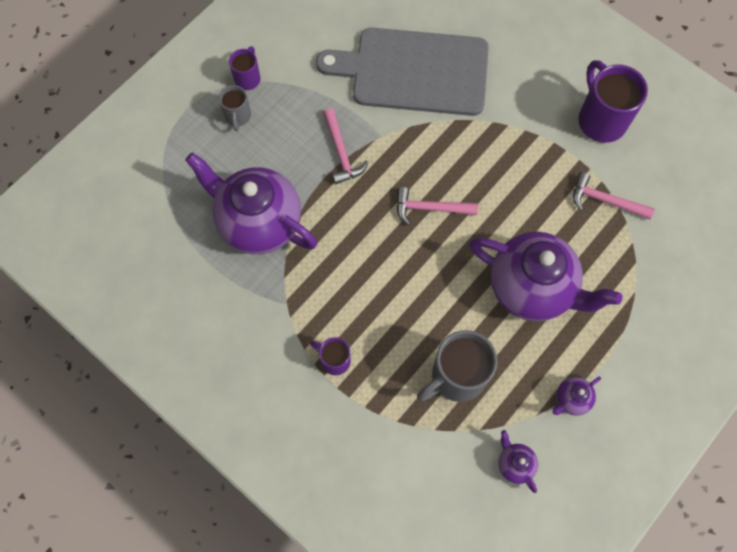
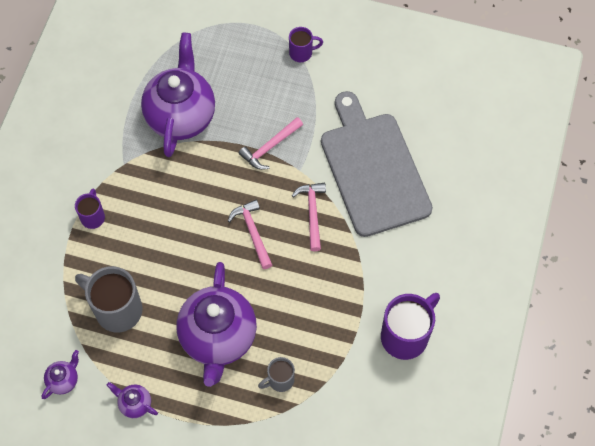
camera: 65 degrees right, 5 degrees down
grey mug [219,85,251,131] -> grey mug moved to [258,357,295,392]
pink hammer [573,172,655,220] -> pink hammer moved to [292,183,326,251]

